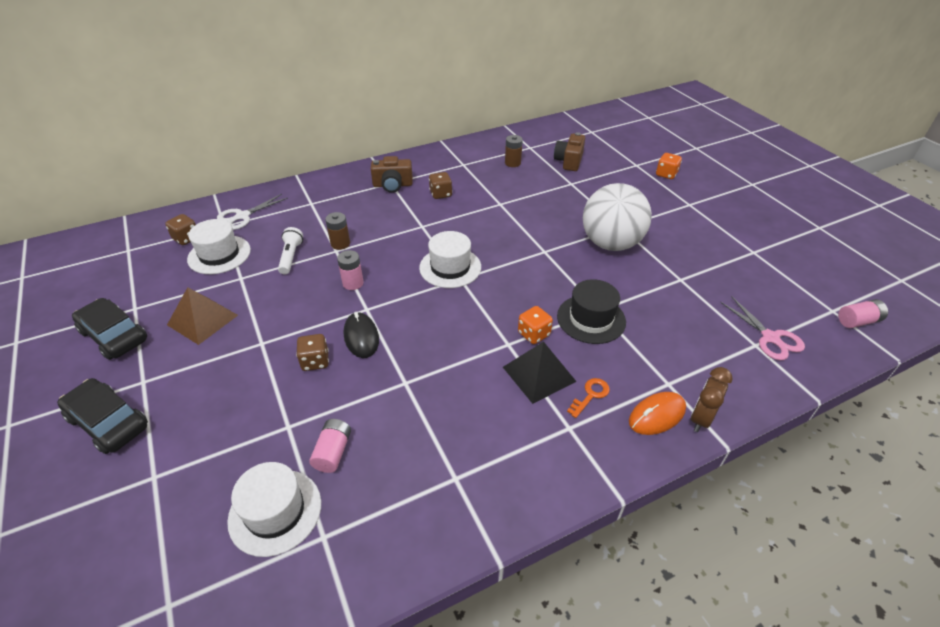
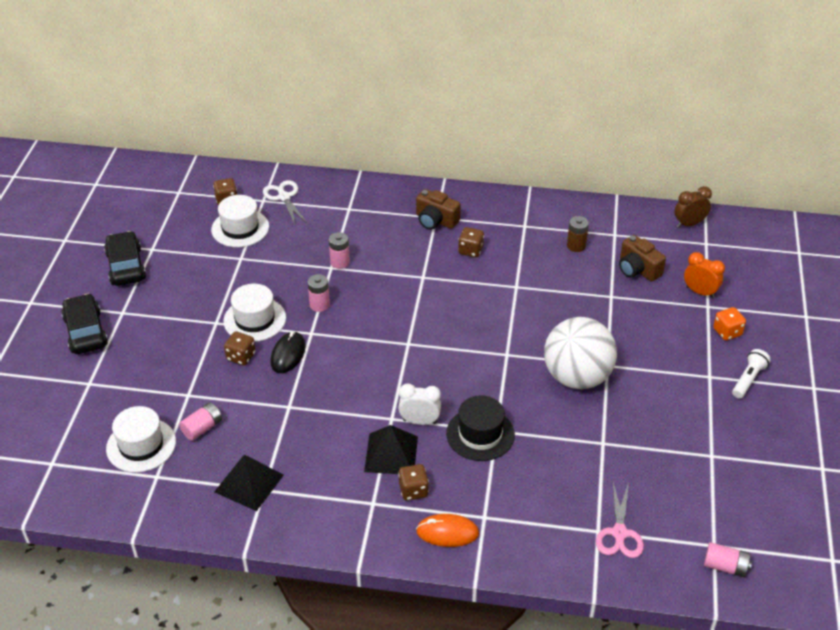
camera: 35 degrees right, 0 degrees up
brown pyramid [167,287,238,345] -> none
white scissors [217,194,288,230] -> white scissors turned 75 degrees clockwise [263,180,307,227]
white flashlight [278,227,303,274] -> white flashlight moved to [732,349,771,399]
brown battery [325,212,350,250] -> pink battery [329,232,350,269]
white hat [419,231,481,288] -> white hat moved to [223,284,286,342]
orange dice [518,306,553,344] -> white clock [398,384,441,425]
brown camera [554,132,585,171] -> brown camera turned 90 degrees counterclockwise [619,235,666,282]
orange key [567,378,610,418] -> brown dice [398,464,429,501]
brown clock [691,367,733,432] -> brown clock moved to [674,186,712,228]
none -> black pyramid [214,454,284,511]
none -> orange clock [684,252,725,298]

